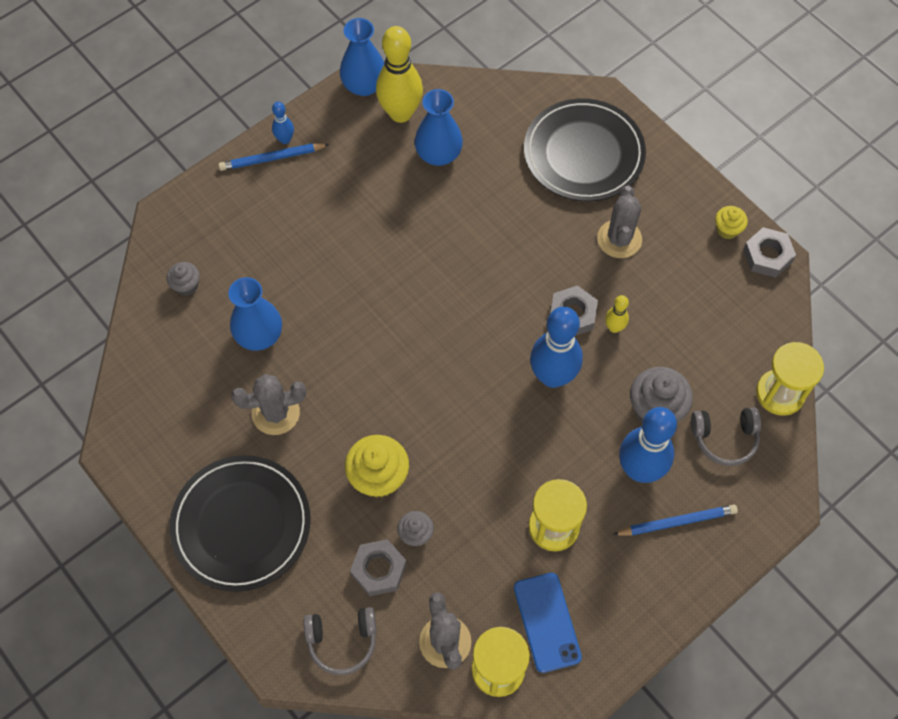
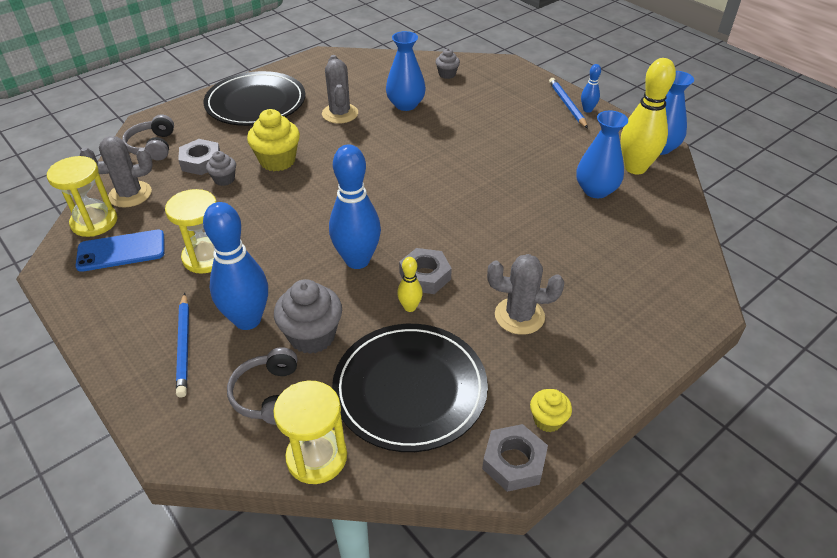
camera: 90 degrees right, 20 degrees down
black plate [524,98,646,201] -> black plate moved to [332,324,488,452]

